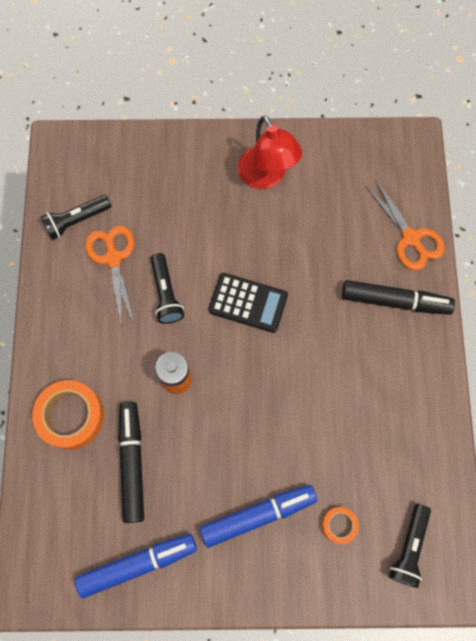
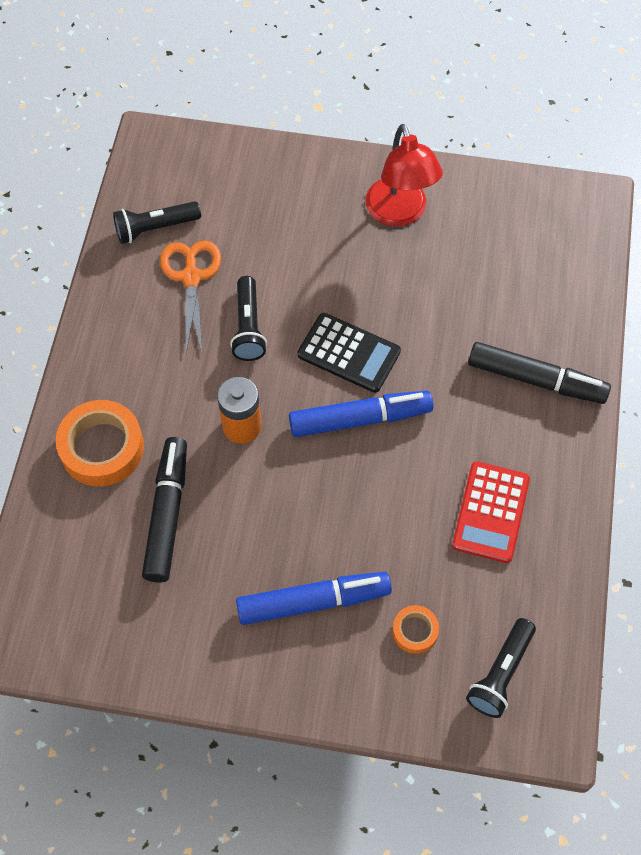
camera: 10 degrees right, 10 degrees down
blue marker [75,534,197,598] -> blue marker moved to [289,391,433,437]
orange scissors [366,180,445,271] -> none
none -> red calculator [452,461,530,563]

